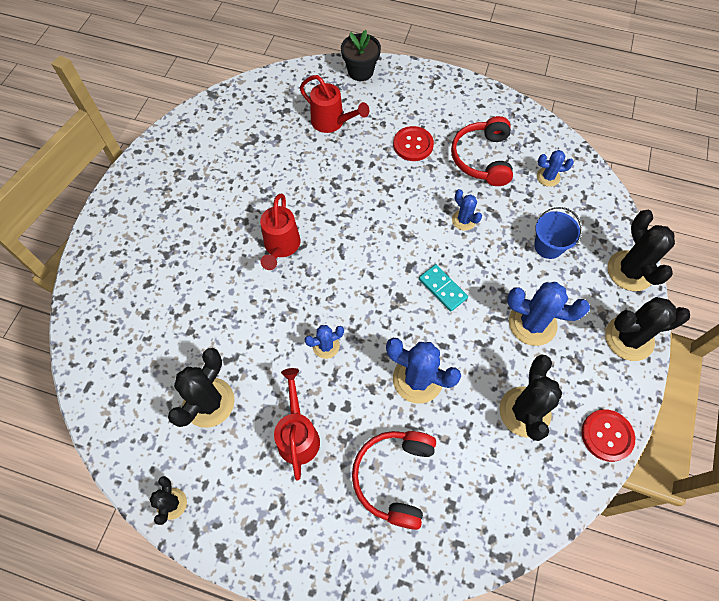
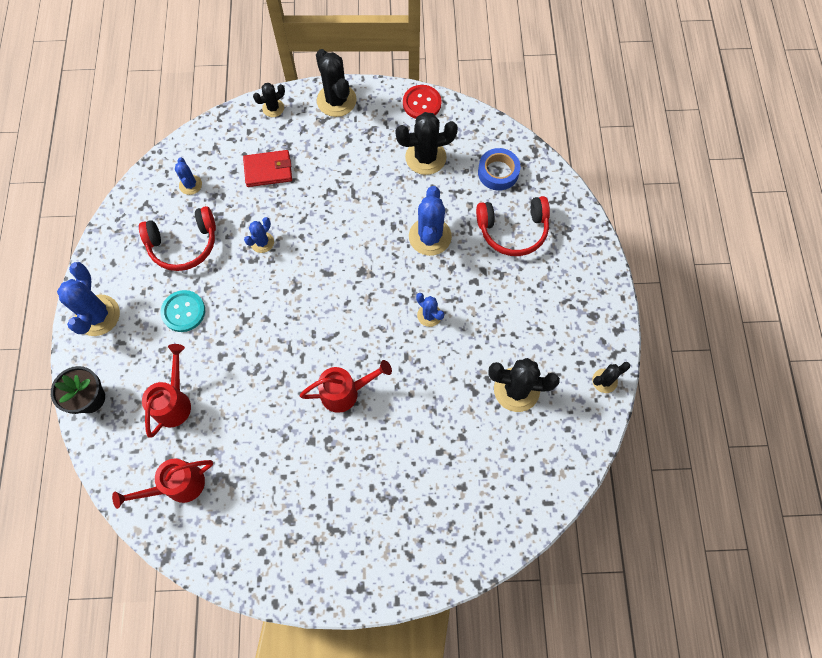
camera: 110 degrees left, 5 degrees up
red watering can [274,368,320,480] -> red watering can moved to [112,459,213,509]
red button [393,126,434,161] -> turquoise button [161,290,205,332]
turquoise domino [419,264,468,312] -> none
blue cactus [507,282,590,346] -> blue cactus moved to [57,262,120,336]
blue bucket [534,207,582,259] -> red wallet [243,150,292,187]
black cactus [608,210,675,291] -> black cactus [253,83,285,117], size x0.55
none -> blue tape [478,148,520,191]

